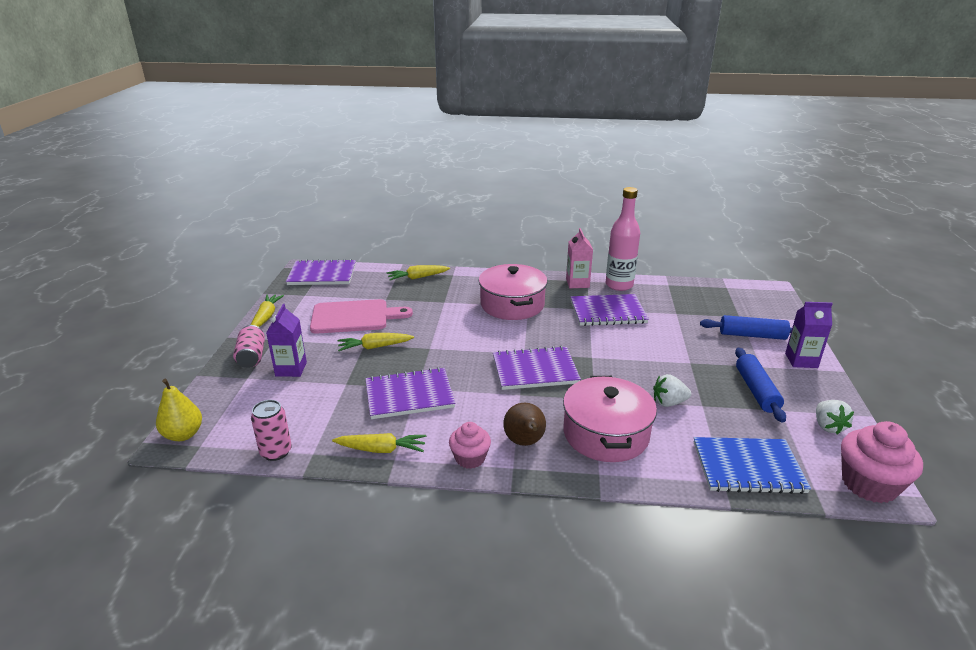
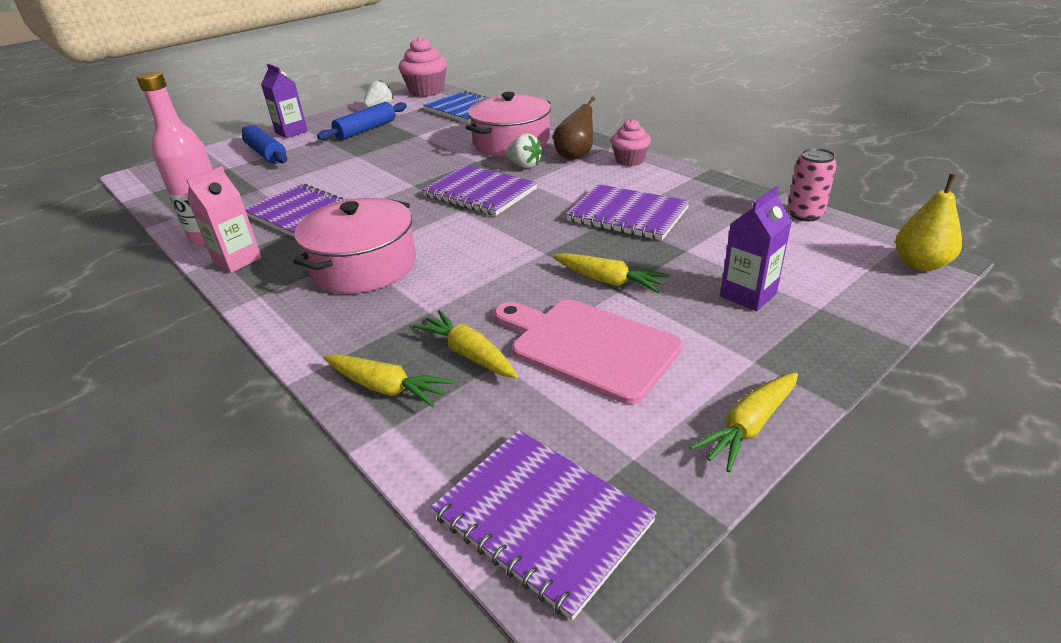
camera: 135 degrees left, 5 degrees up
pink can [233,325,265,368] -> none
yellow carrot [332,433,426,453] -> yellow carrot moved to [413,310,518,378]
white strawberry [653,374,691,407] -> white strawberry moved to [506,133,543,168]

